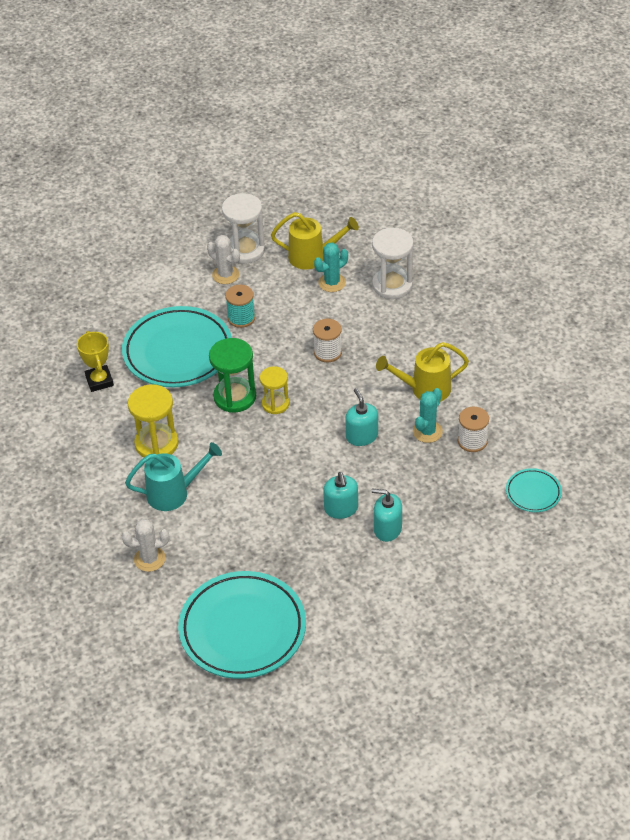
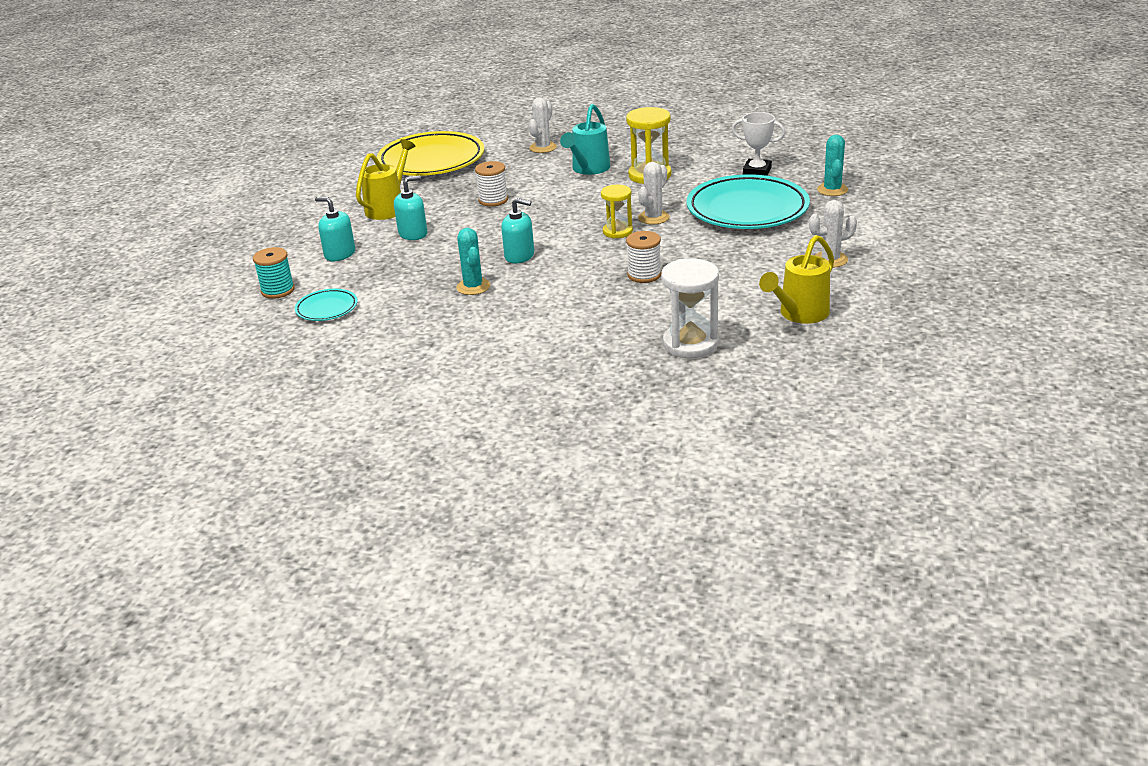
camera: 130 degrees right, 15 degrees down
yellow trophy [77,331,114,392] -> white trophy [732,112,785,176]
turquoise plate [178,571,306,679] -> yellow plate [377,131,484,176]
green hourglass [209,338,256,413] -> white cactus [638,162,670,225]
white hourglass [222,193,265,263] -> none
turquoise spool [225,285,255,328] -> turquoise spool moved to [253,247,295,299]
turquoise cactus [314,242,348,292] -> turquoise cactus moved to [817,135,848,196]
turquoise soap dispenser [323,472,358,519] -> turquoise soap dispenser moved to [315,197,355,261]
yellow watering can [376,342,469,401] -> yellow watering can moved to [356,139,415,220]
white spool [458,406,489,452] -> white spool moved to [475,161,508,207]

